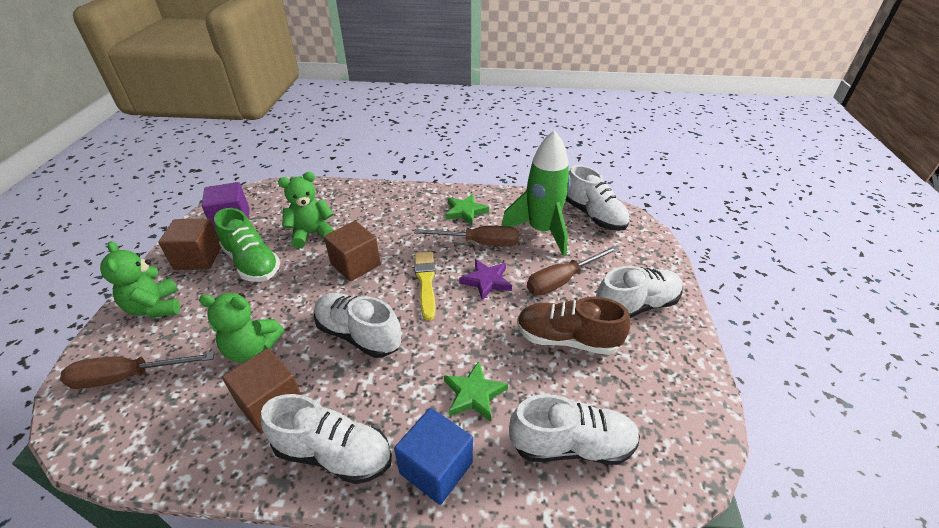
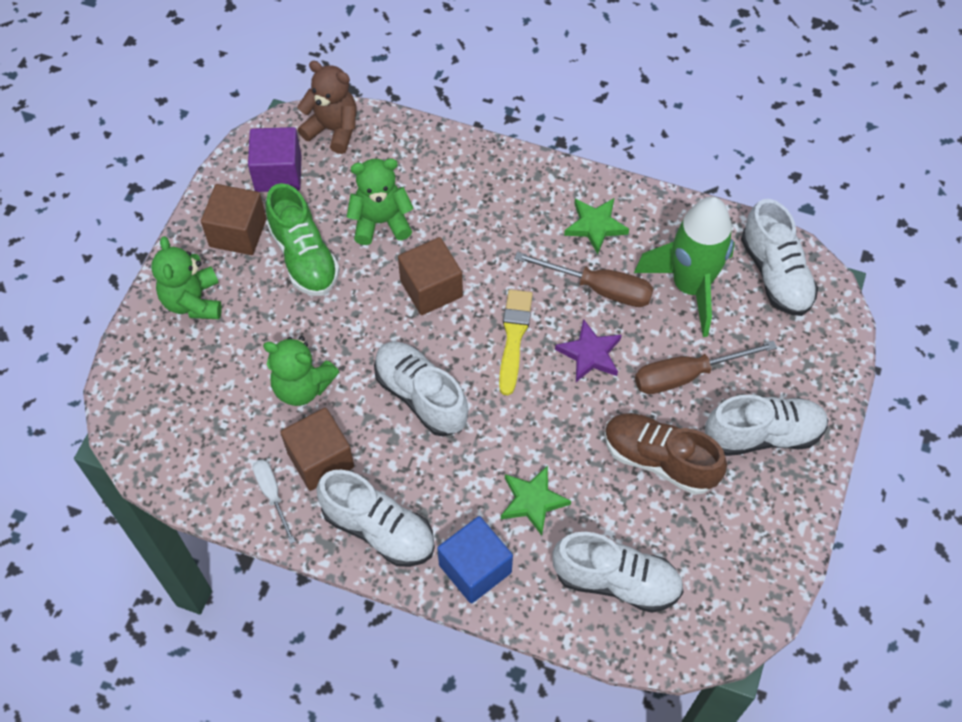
camera: 15 degrees right, 20 degrees up
brown screwdriver [60,353,215,389] -> none
none -> white screwdriver [253,459,296,544]
none -> brown teddy bear [297,61,357,154]

